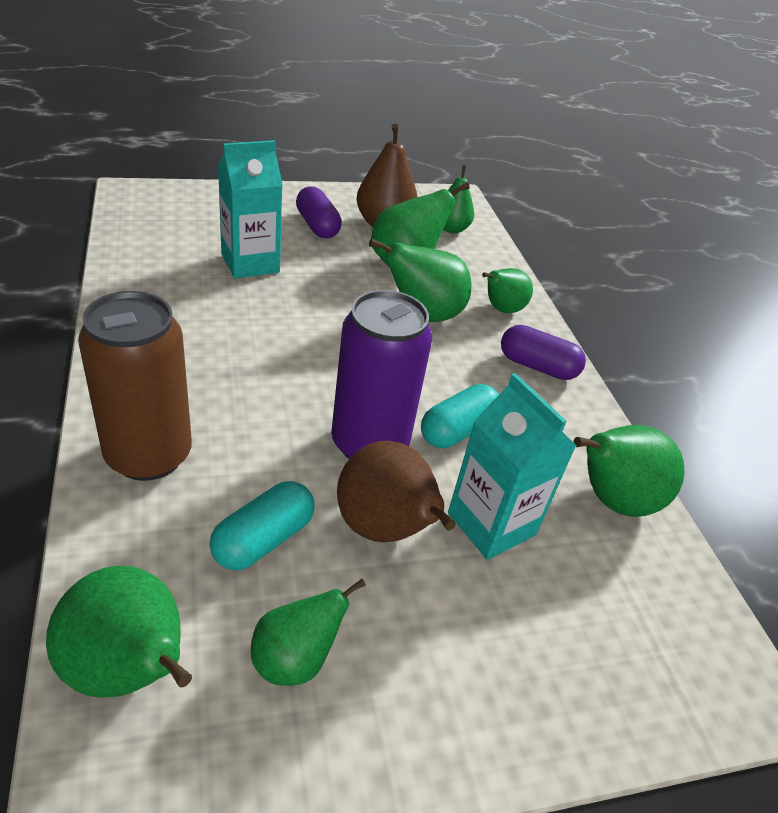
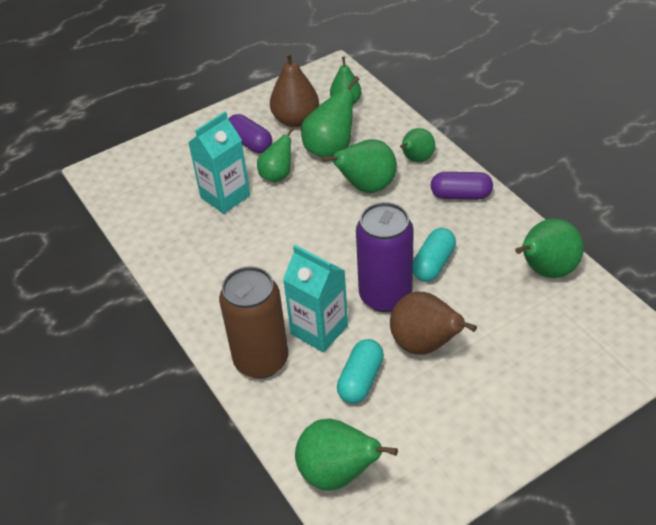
camera: 10 degrees left, 5 degrees up
green pear [251,579,366,686] -> green pear moved to [257,127,295,183]
turquoise carton [448,373,576,560] -> turquoise carton moved to [283,245,348,352]

